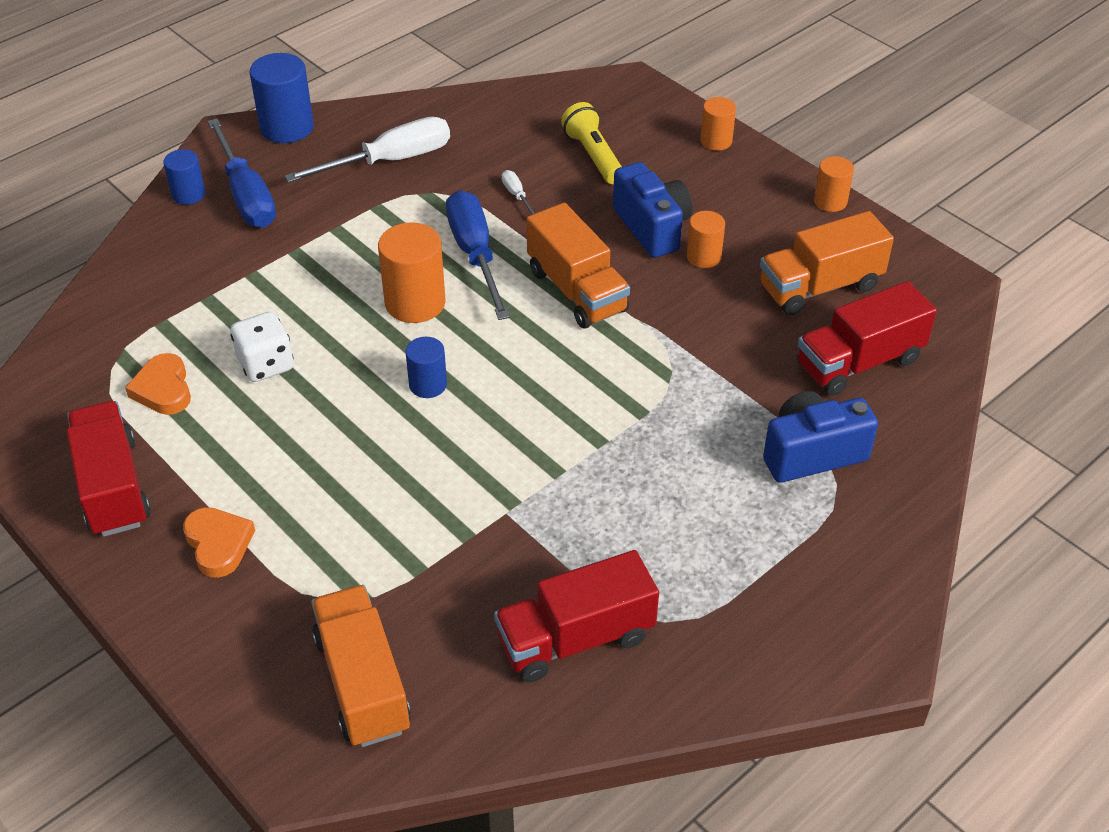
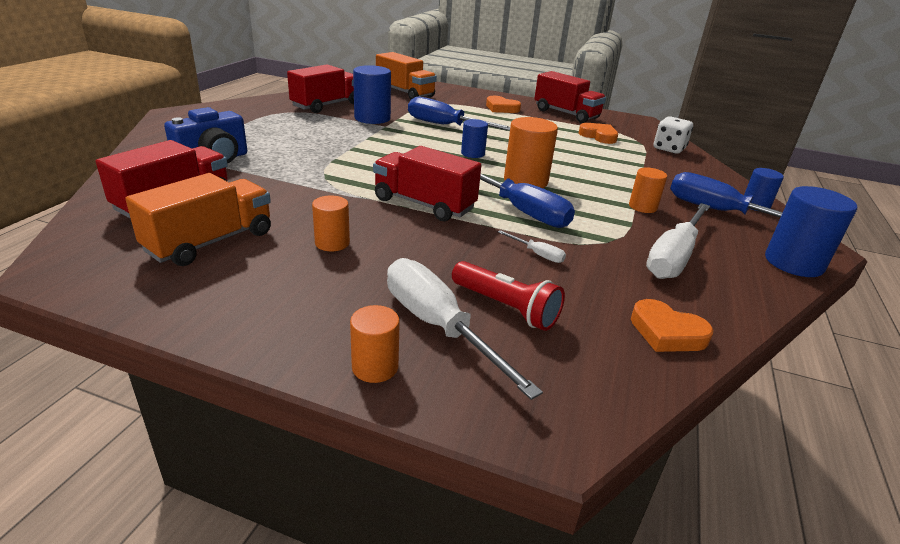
camera: 150 degrees right, 15 degrees down
white dice [231,312,294,382] -> white dice moved to [654,116,693,154]
orange truck [526,203,630,329] -> red truck [373,146,481,221]
yellow flashlight [561,102,622,184] -> red flashlight [452,261,565,331]
blue camera [613,162,693,258] -> none
orange cylinder [814,156,854,212] -> orange cylinder moved to [629,168,667,213]
none -> blue cylinder [353,65,391,124]
none -> white screwdriver [387,258,543,400]
none -> blue screwdriver [408,97,510,131]
none -> orange heart [631,299,713,352]

